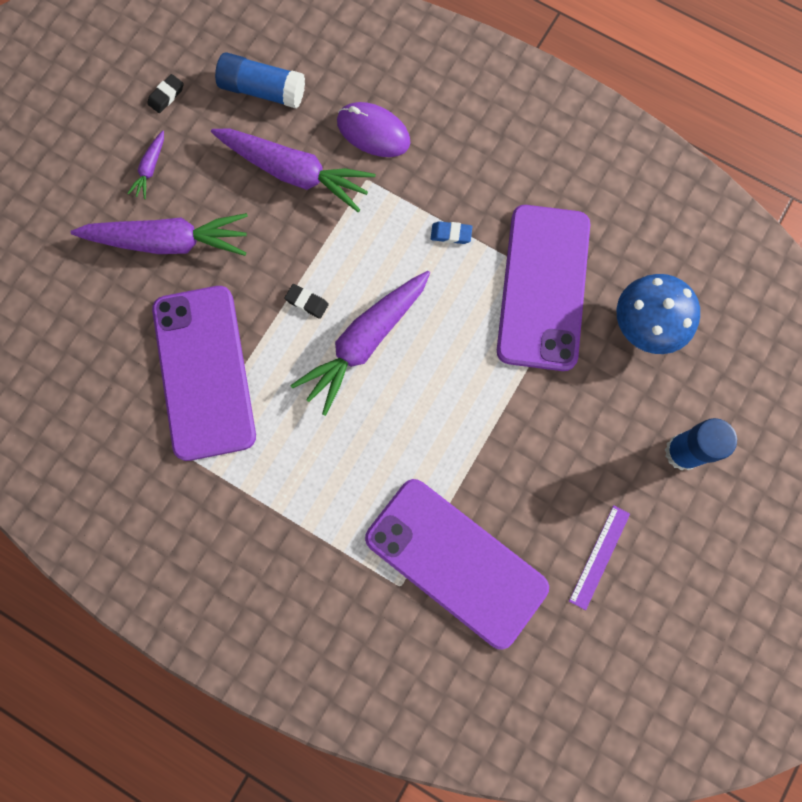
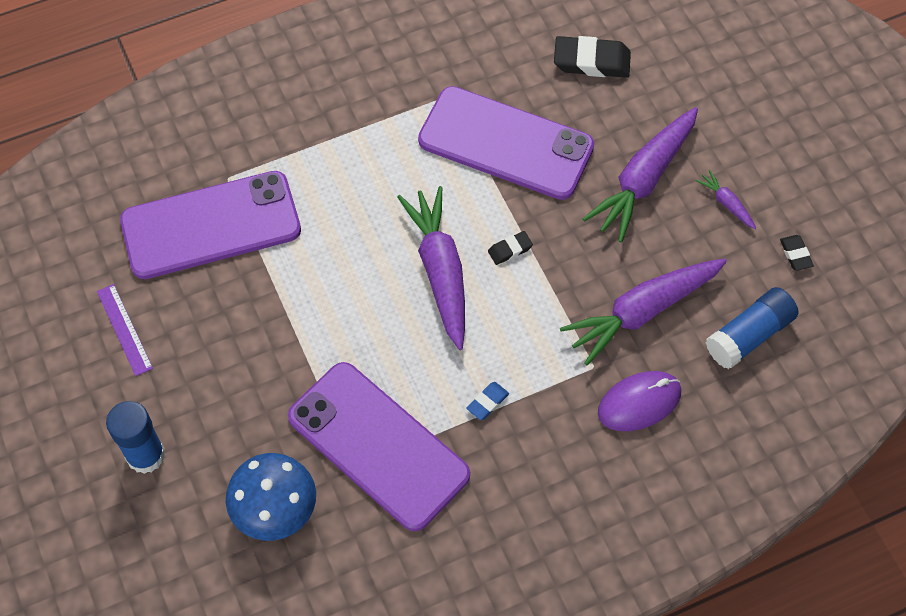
camera: 125 degrees right, 15 degrees down
none -> black eraser [554,36,631,78]

